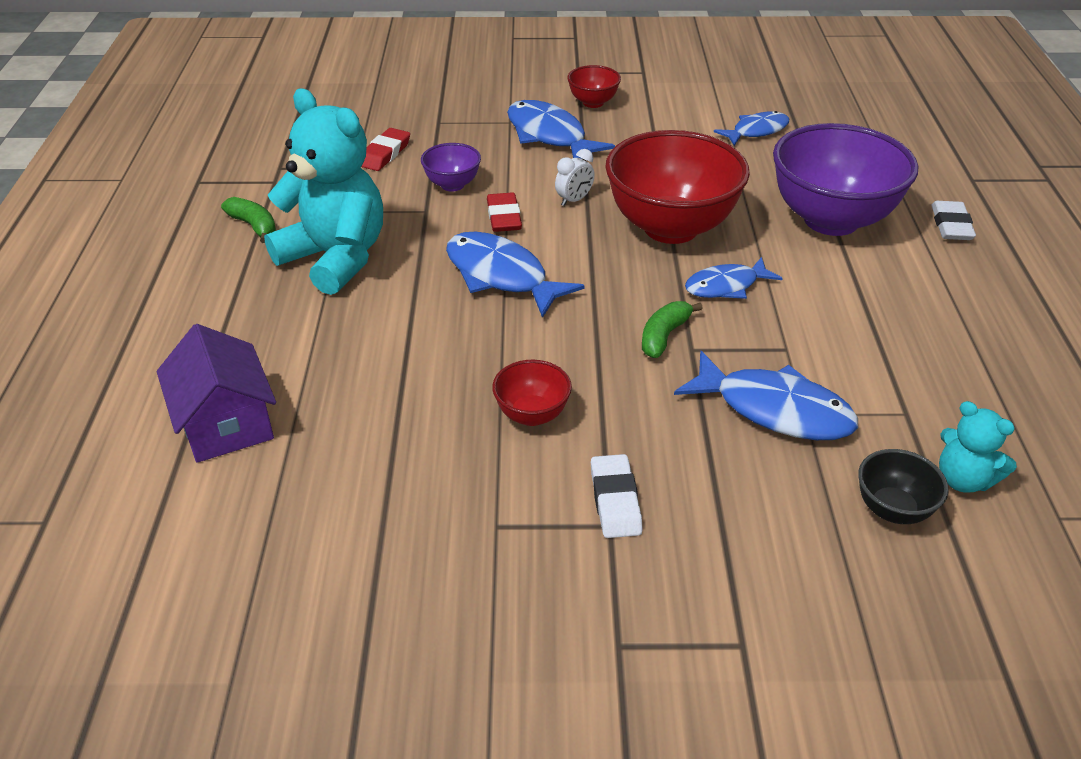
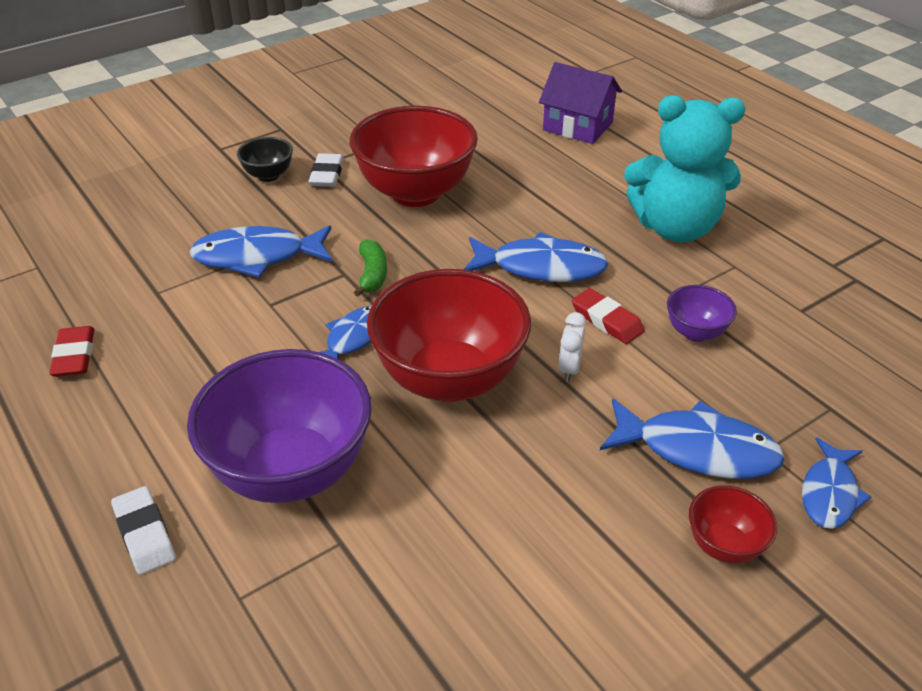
camera: 145 degrees right, 0 degrees up
green banana [221,197,276,243] -> none
red eraser [361,128,410,171] -> red eraser moved to [49,326,94,377]
red bowl [492,360,572,426] -> red bowl [350,106,478,207], size x2.19
white eraser [591,454,643,538] -> white eraser turned 45 degrees clockwise [309,153,344,187]
blue fish [714,111,789,146] -> blue fish moved to [802,437,872,529]
black bowl [858,449,949,524] -> black bowl moved to [237,137,293,182]
turquoise teddy bear [939,401,1017,493] -> none

